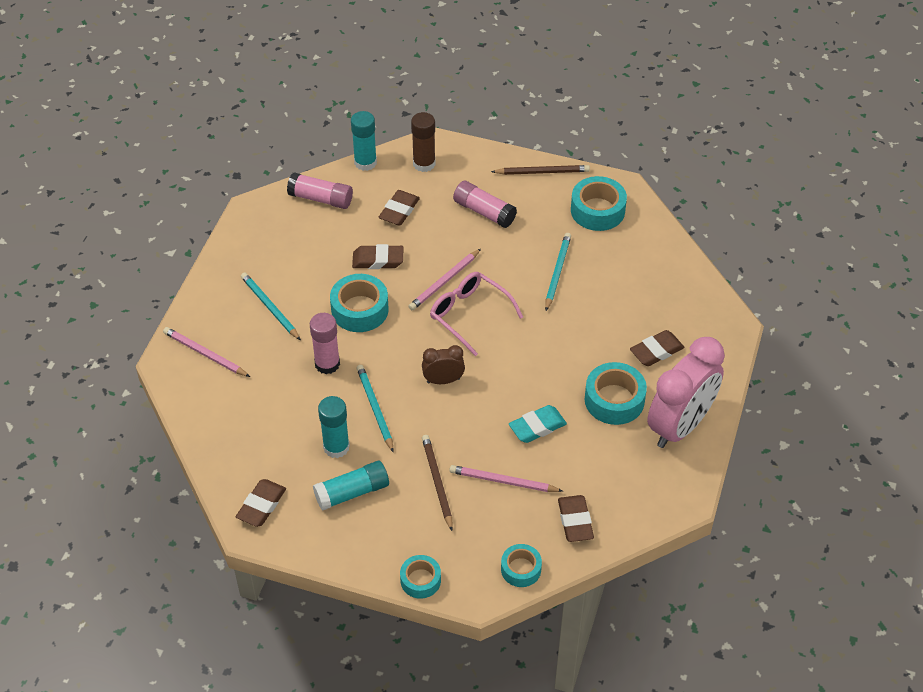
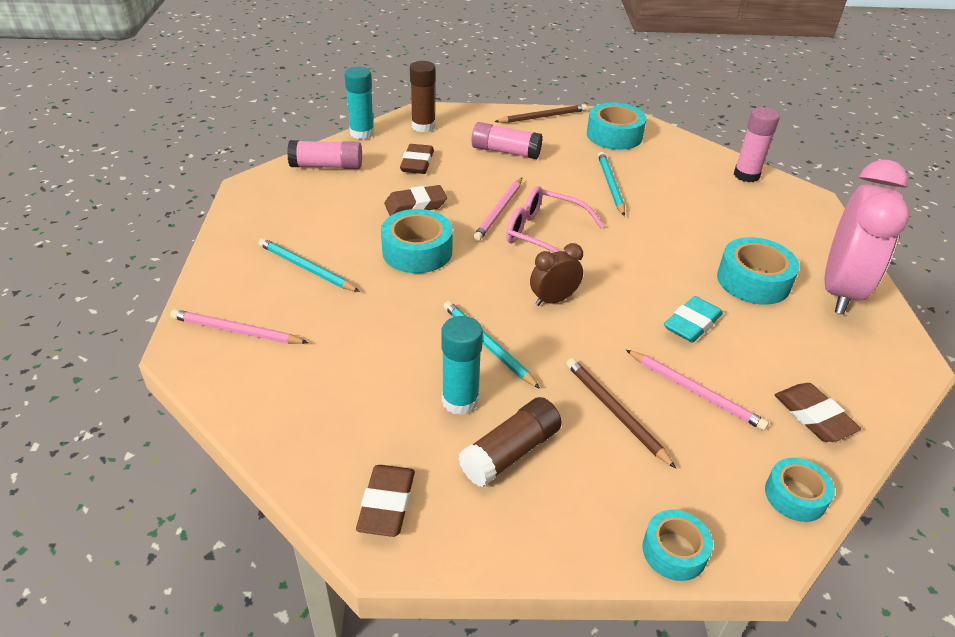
camera: 20 degrees left, 10 degrees down
pink glue stick [310,313,340,374] -> pink glue stick moved to [734,107,780,182]
turquoise glue stick [313,461,389,511] -> brown glue stick [458,397,562,487]
pink pencil [449,465,563,492] -> pink pencil turned 135 degrees counterclockwise [626,350,769,431]
brown eraser [630,330,684,366] -> none

